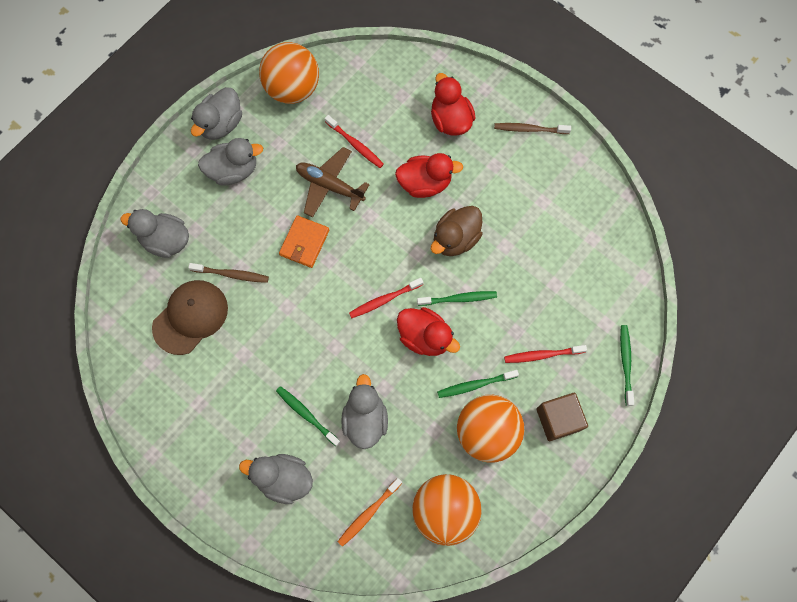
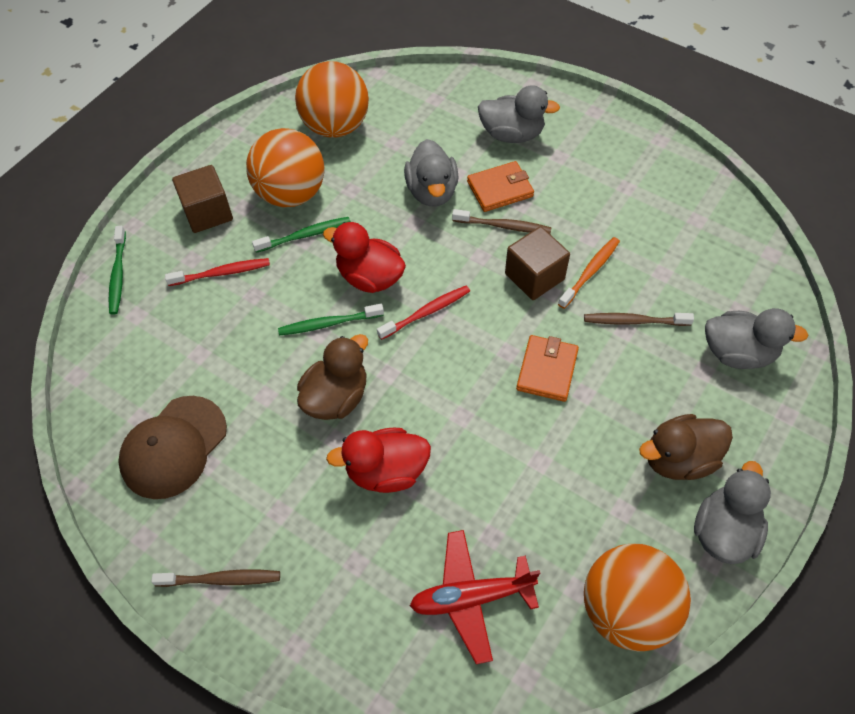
camera: 175 degrees right, 15 degrees down
brown cap [152,280,228,355] -> brown cap moved to [118,396,227,499]
grey duck [198,138,263,185] -> brown duck [639,414,733,480]
green toothbrush [276,386,341,446] -> orange wallet [467,161,534,212]
brown plane [296,147,370,217] -> none
red toothbrush [325,115,384,168] -> none
orange toothbrush [338,478,402,547] -> orange toothbrush moved to [558,237,620,309]
red duck [431,73,476,136] -> none
none -> red plane [410,530,540,664]
none -> brown toothbrush [452,209,552,234]
none -> brown cube [505,226,570,300]

